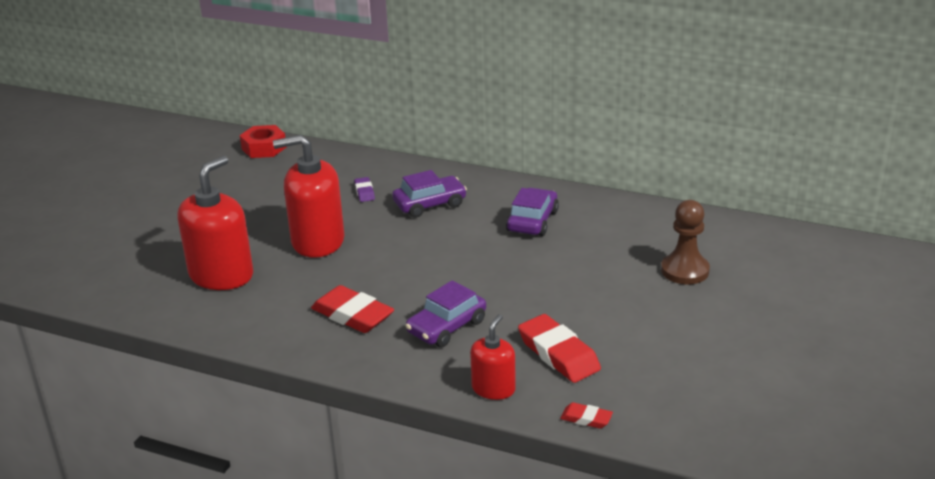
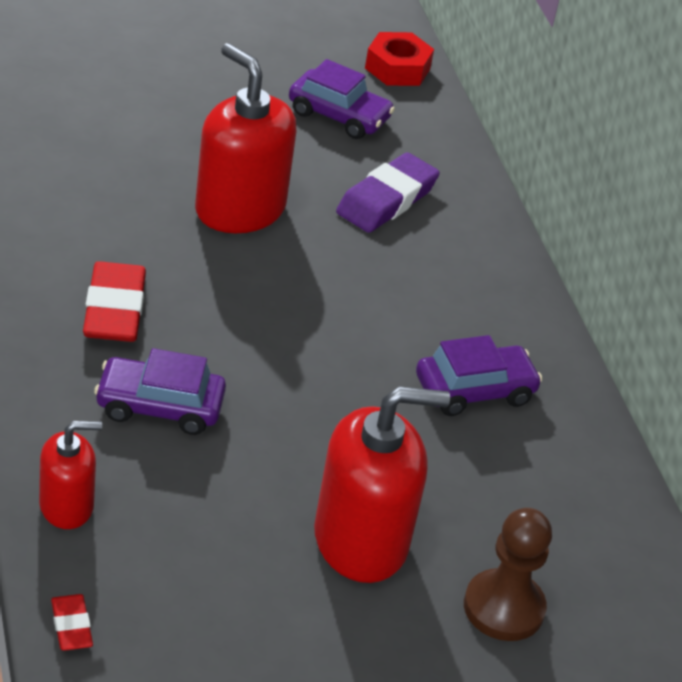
camera: 45 degrees right, 10 degrees up
red soap dispenser [177,156,253,290] -> red soap dispenser moved to [314,386,450,583]
purple eraser [354,177,375,202] -> purple eraser [336,152,440,233], size x1.98
purple car [392,170,467,218] -> purple car moved to [289,59,395,139]
red eraser [518,314,601,383] -> none

